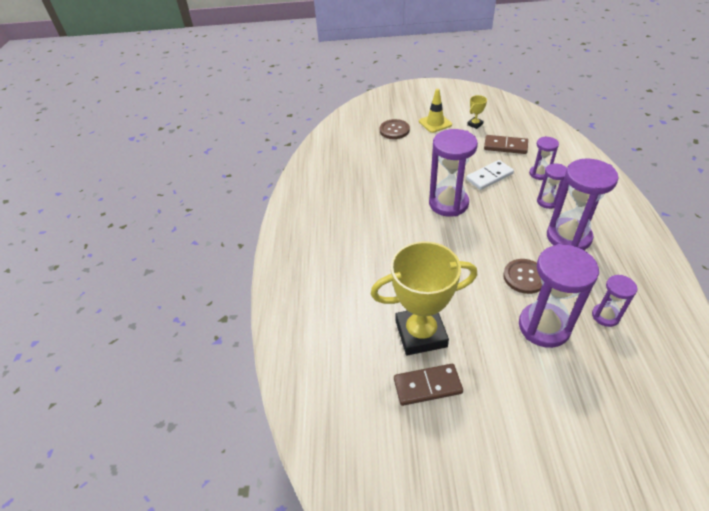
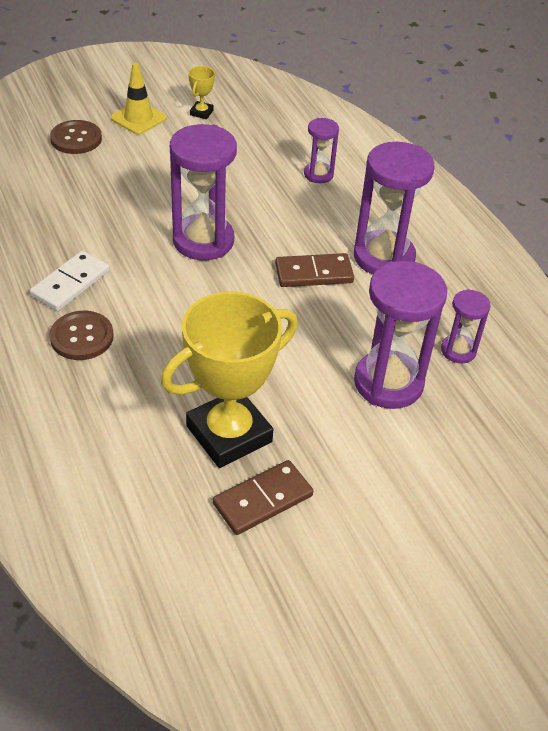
camera: 30 degrees left, 0 degrees up
white domino [466,160,514,190] -> white domino moved to [30,251,110,311]
brown domino [484,135,528,154] -> brown domino moved to [275,253,354,287]
brown button [503,259,542,294] -> brown button moved to [50,311,114,360]
purple hourglass [537,163,567,209] -> none

